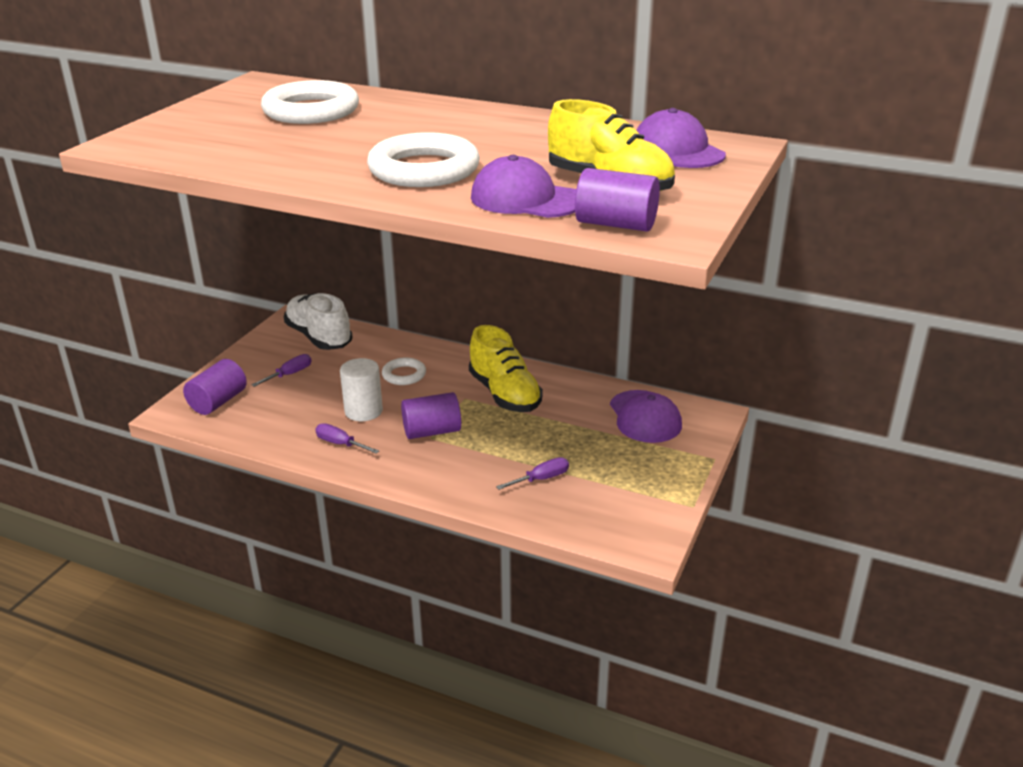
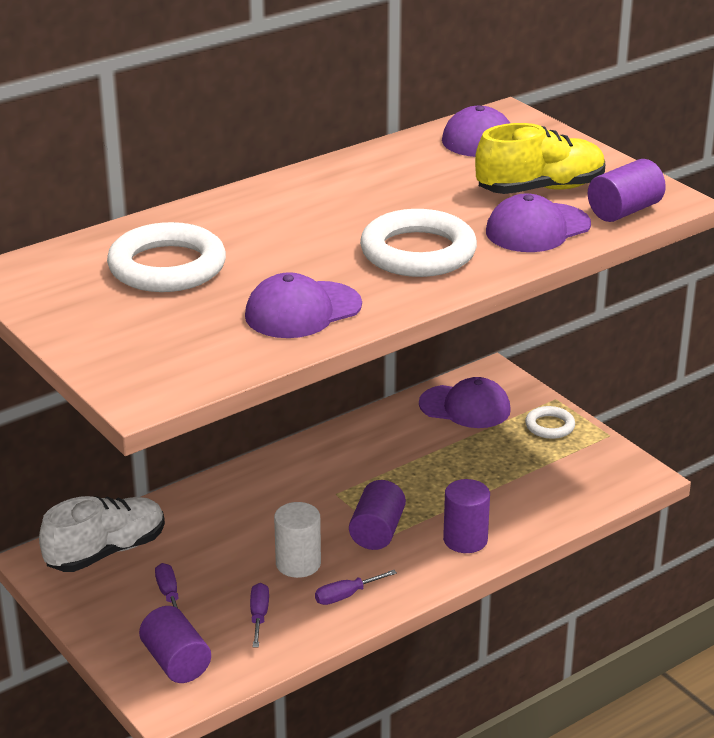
camera: 60 degrees left, 0 degrees up
white shoe [284,293,352,350] -> white shoe turned 150 degrees clockwise [39,496,165,572]
white ring [382,358,426,385] -> white ring moved to [525,406,575,439]
yellow shoe [469,325,543,412] -> none
purple screwdriver [496,457,569,490] -> purple screwdriver moved to [250,583,269,647]
none -> purple cap [245,272,362,338]
none -> purple cylinder [443,479,490,553]

